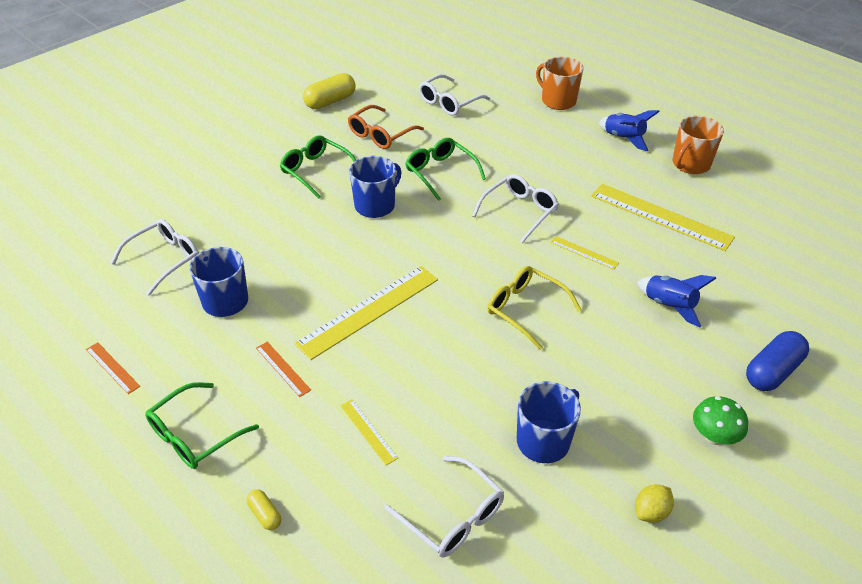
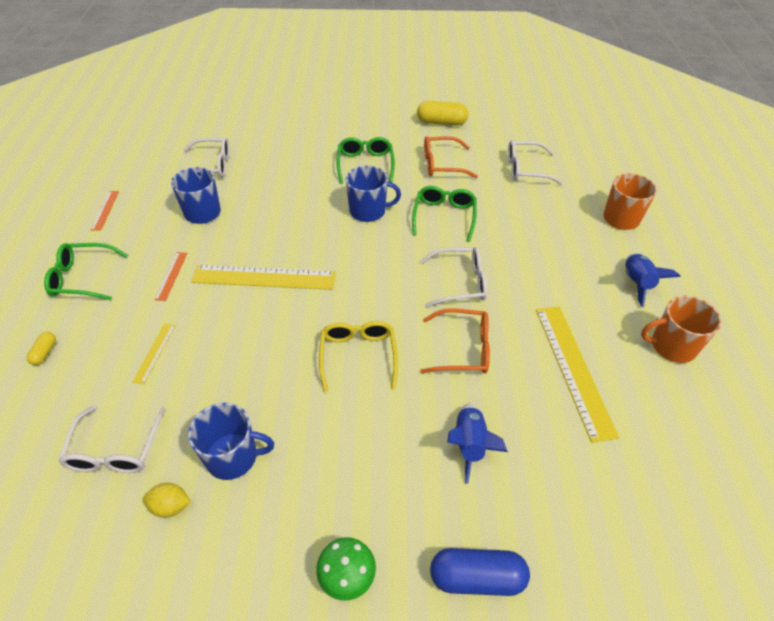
camera: 45 degrees right, 5 degrees up
yellow ruler [550,236,619,270] -> orange glasses [420,308,490,374]
yellow lemon [635,484,674,523] -> yellow lemon moved to [143,483,191,518]

